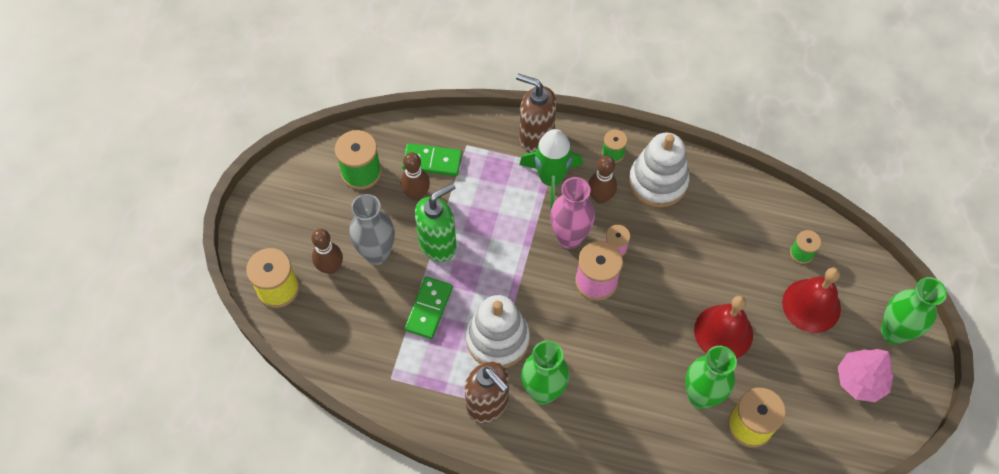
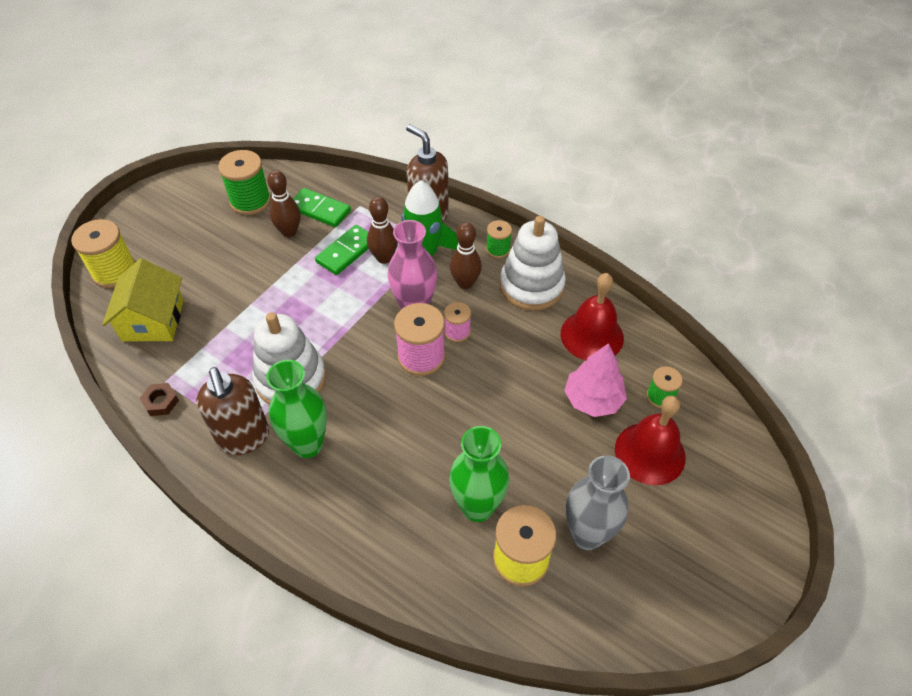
camera: 20 degrees right, 10 degrees down
brown bowling pin [311,229,343,274] -> brown bowling pin moved to [367,197,398,264]
grey vase [349,194,395,265] -> grey vase moved to [566,455,630,550]
green domino [404,277,453,339] -> green domino moved to [315,225,369,275]
green soap dispenser [415,183,456,262] -> none
red bell [694,296,753,359] -> red bell moved to [561,273,624,361]
pink tree [838,349,893,402] -> pink tree moved to [564,343,627,417]
green vase [881,277,947,344] -> none
none -> yellow house [102,259,184,341]
none -> brown nut [139,383,179,416]

